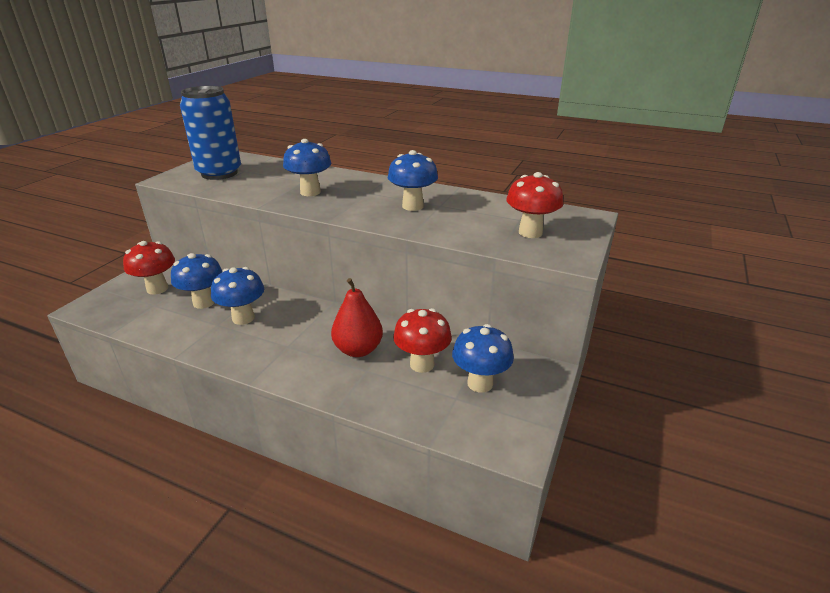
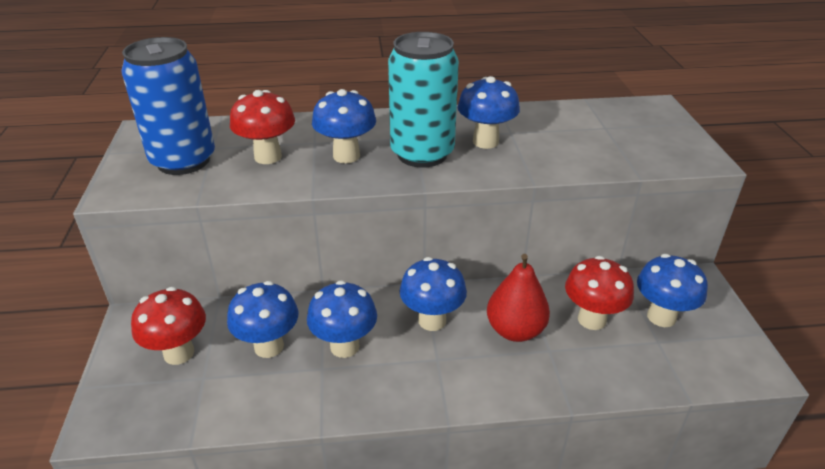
camera: 30 degrees left, 5 degrees up
red mushroom [506,172,564,238] -> red mushroom moved to [230,90,295,164]
none -> turquoise can [388,32,459,168]
none -> blue mushroom [399,257,467,331]

